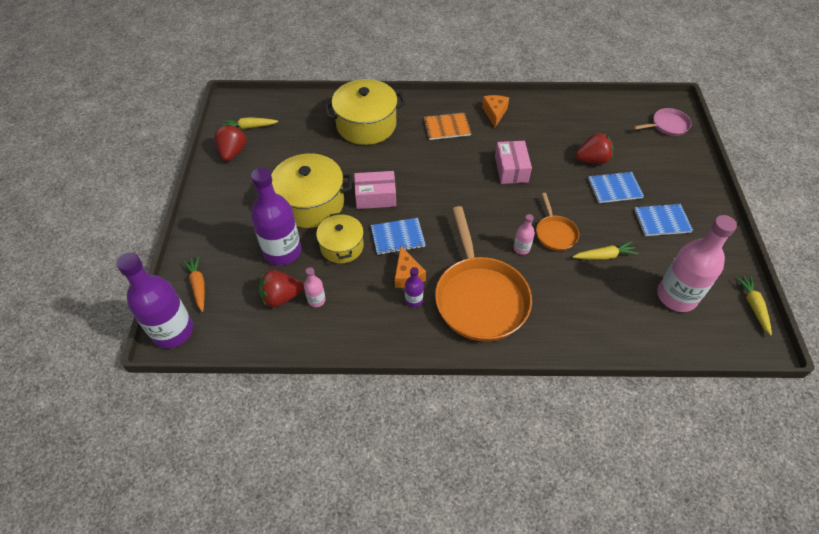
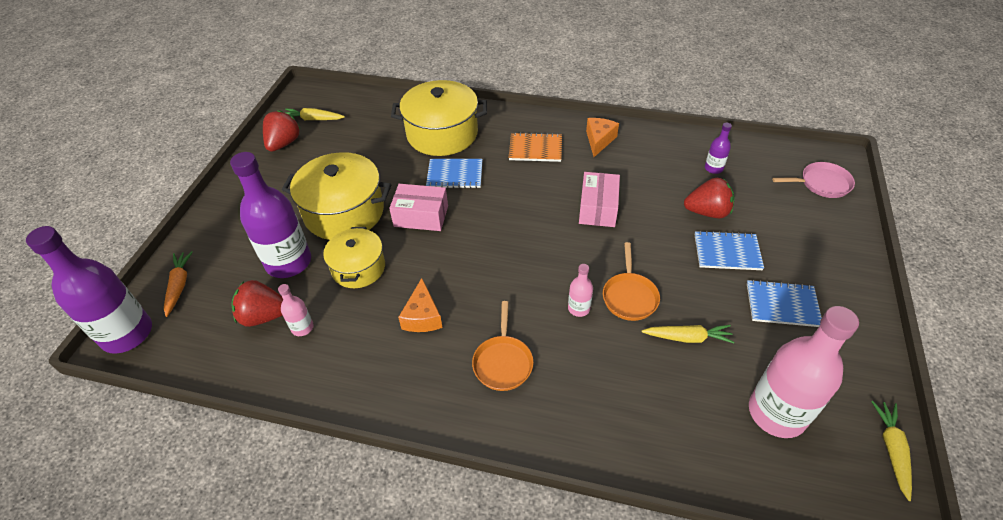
camera: 15 degrees right, 5 degrees down
blue notebook [371,218,426,255] -> blue notebook moved to [426,159,483,188]
purple bottle [405,267,423,307] -> purple bottle moved to [705,123,732,174]
orange pan [435,206,532,342] -> orange pan [472,301,534,391], size x0.48

